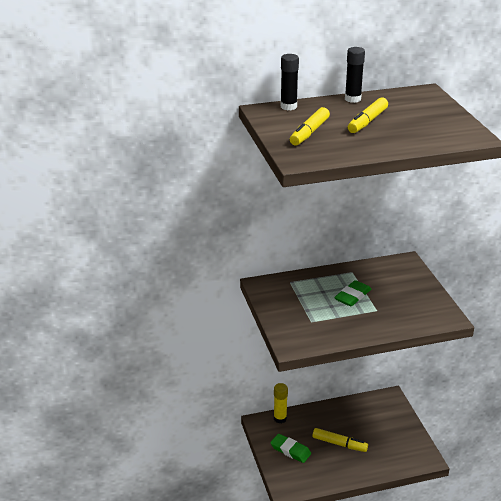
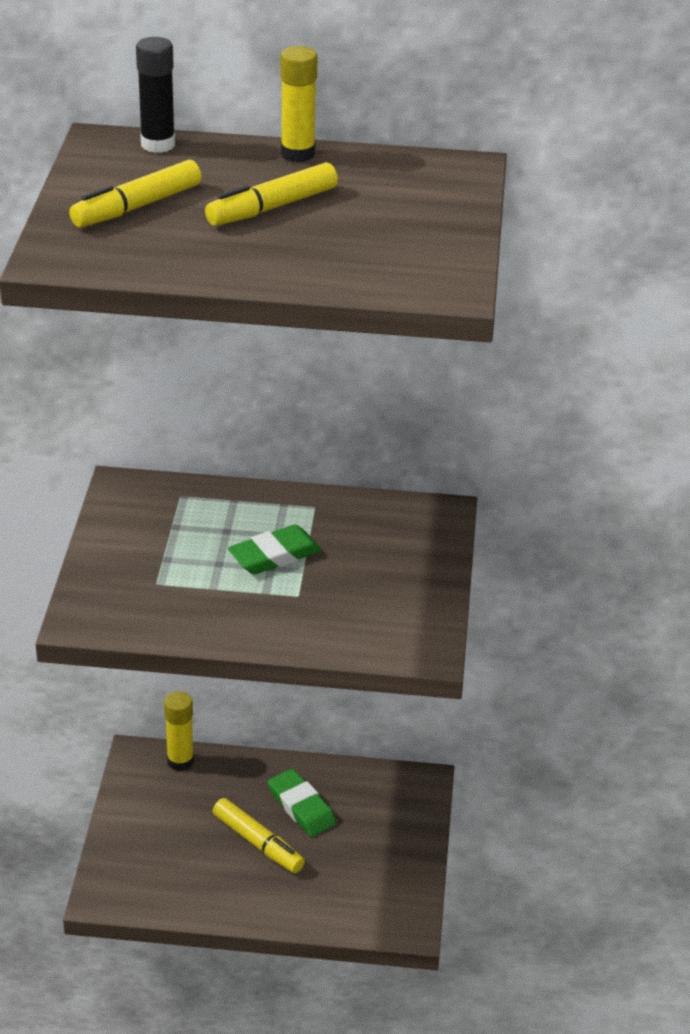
camera: 20 degrees right, 5 degrees up
green eraser [270,434,311,463] -> green eraser moved to [268,769,336,837]
black glue stick [345,47,365,103] -> yellow glue stick [280,46,318,162]

